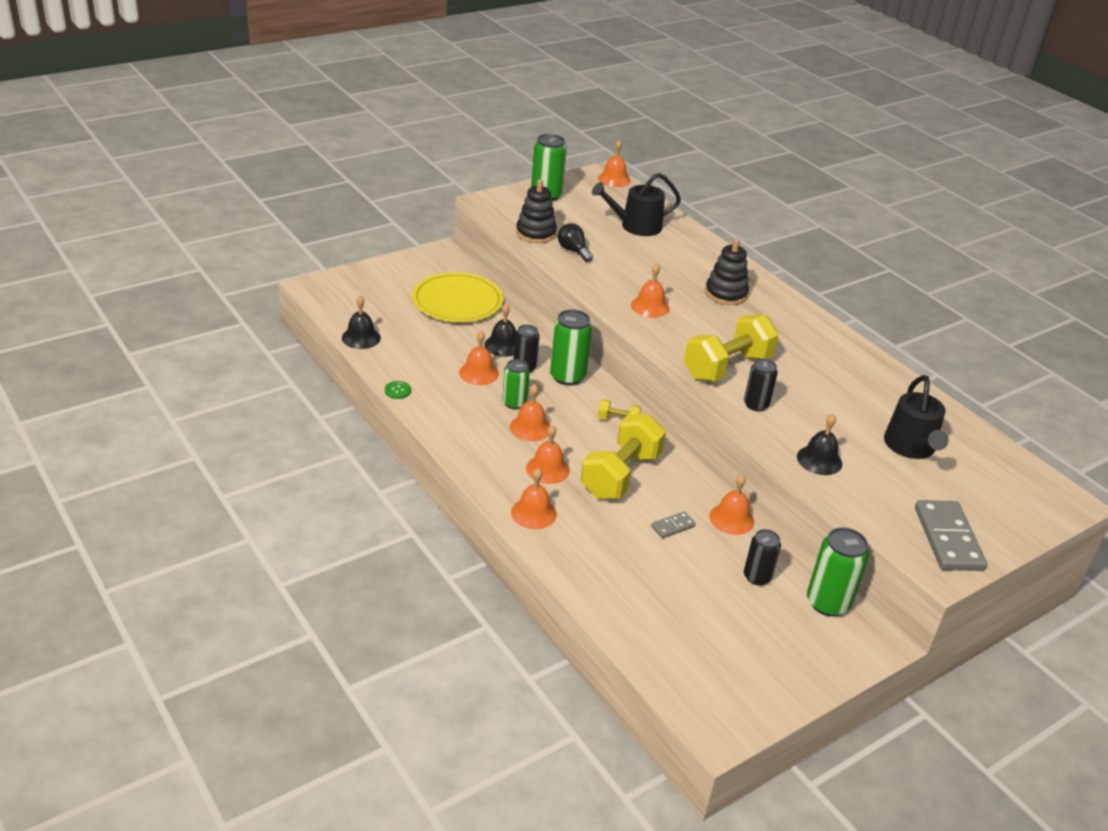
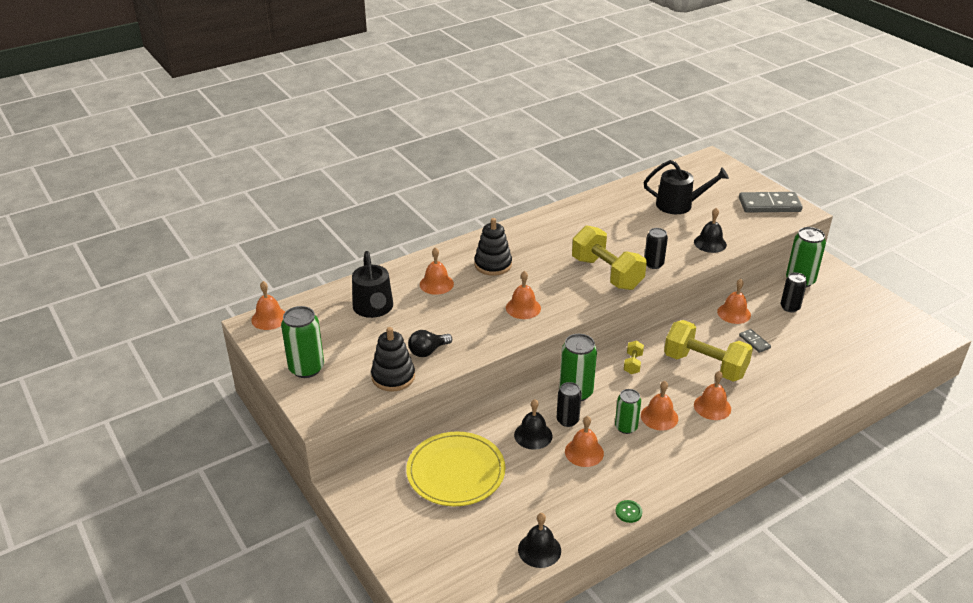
camera: 85 degrees left, 0 degrees up
orange bell [511,468,557,529] -> orange bell moved to [420,247,454,295]

